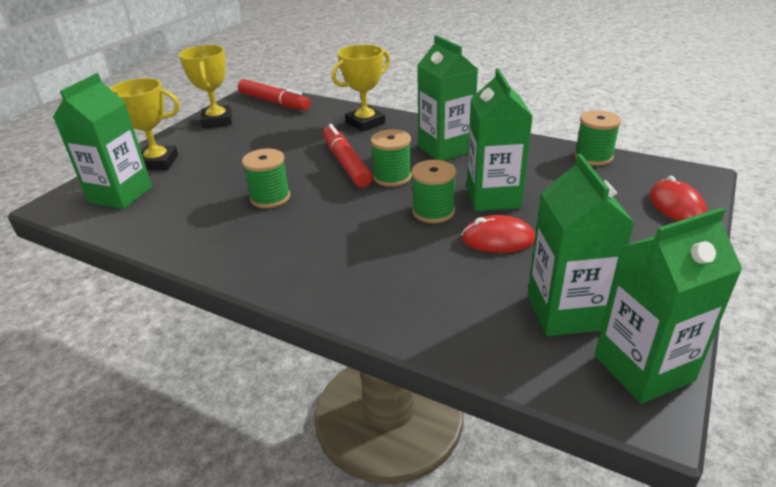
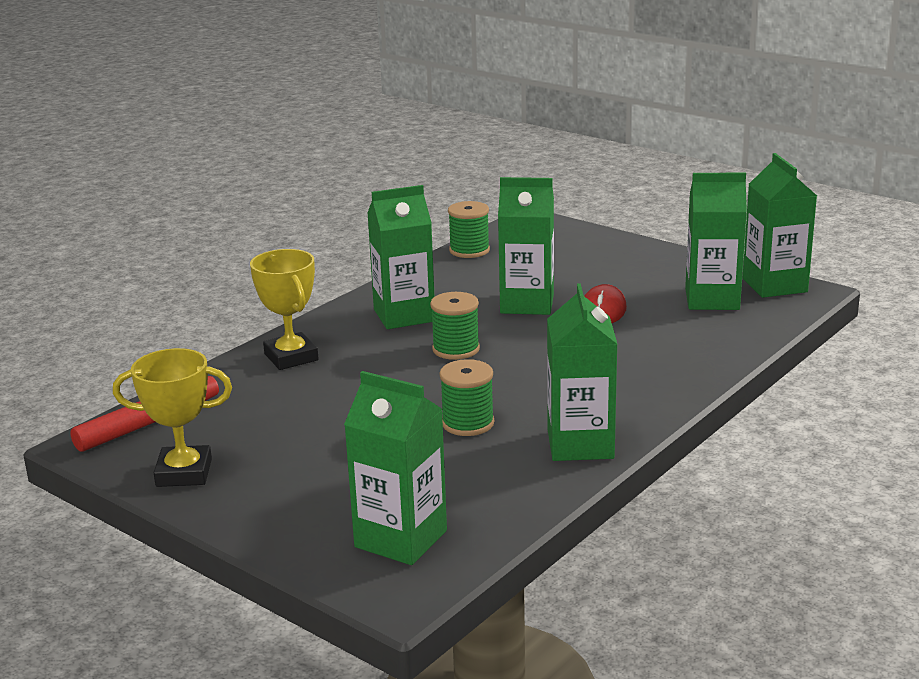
camera: 80 degrees left, 10 degrees down
yellow trophy [110,78,180,170] -> none
red marker [323,124,372,188] -> none
green spool [411,160,456,223] -> none
red mouse [649,176,707,221] -> none
none -> green carton [547,283,617,461]

